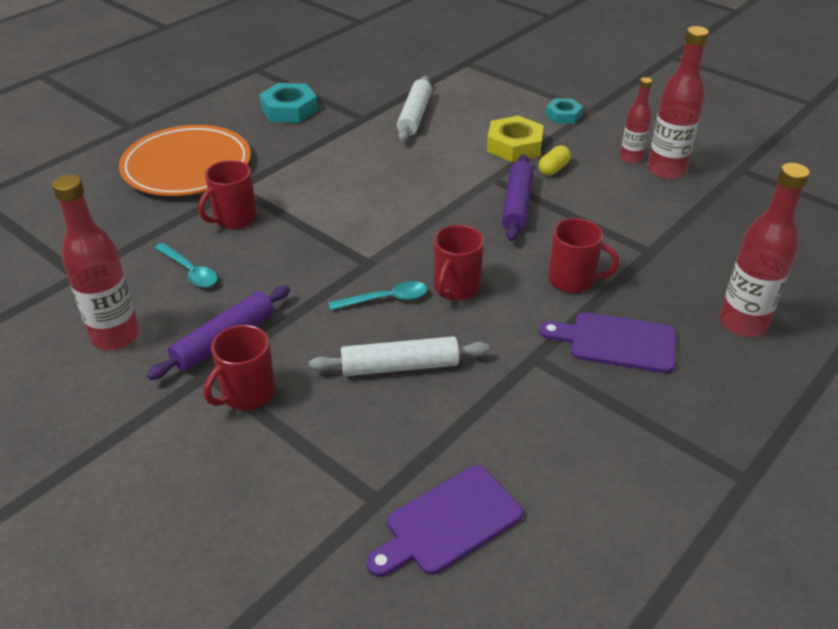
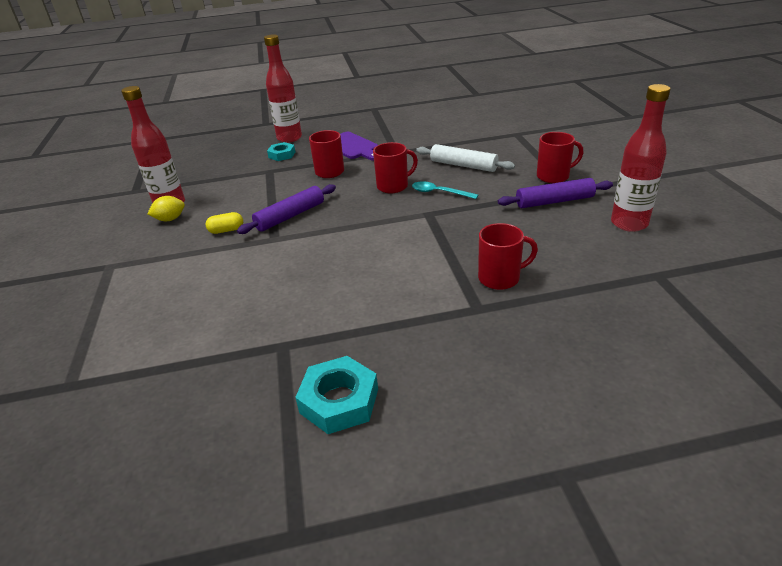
camera: 140 degrees left, 5 degrees down
orange plate [119,125,251,196] -> none
turquoise spoon [155,243,217,287] -> none
purple cutting board [366,465,523,577] -> none
white rolling pin [397,76,432,141] -> none
yellow nut [487,116,544,162] -> none
turquoise nut [546,98,583,124] -> turquoise nut moved to [267,142,295,161]
red bottle [620,77,652,164] -> yellow lemon [147,196,185,221]

